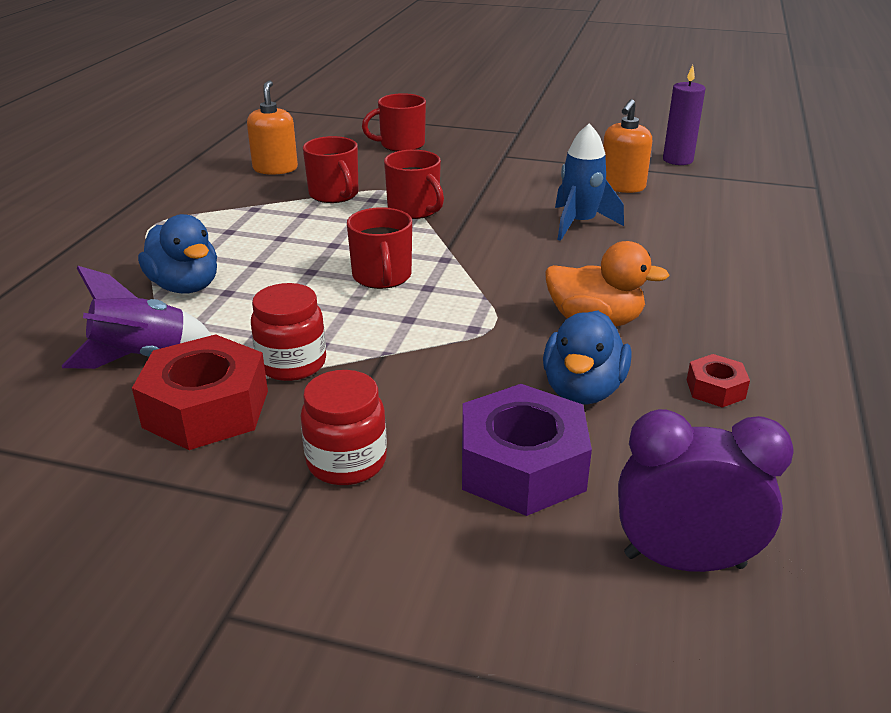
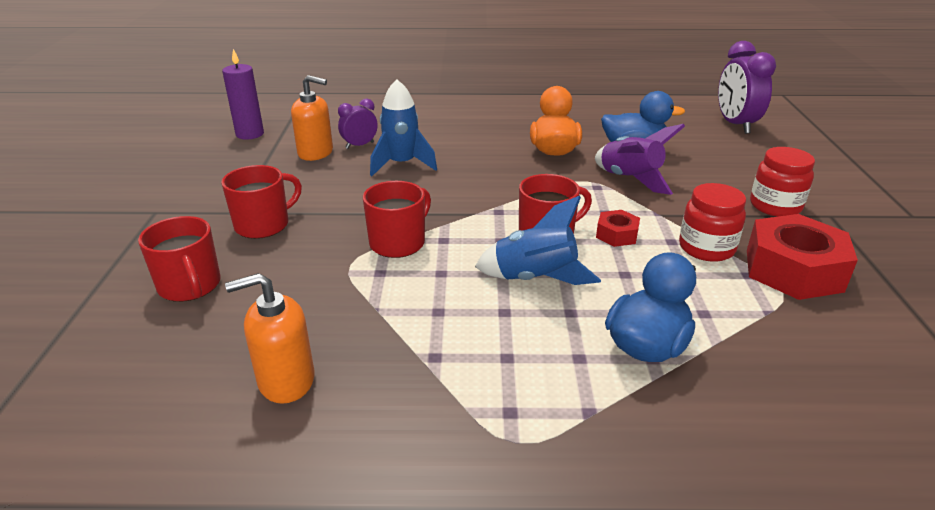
camera: 105 degrees left, 0 degrees up
purple rocket [62,266,211,369] -> purple rocket moved to [595,124,685,195]
red mug [303,136,359,203] -> red mug moved to [221,165,302,239]
purple nut [462,384,592,516] -> none
red nut [687,354,750,408] -> red nut moved to [596,210,640,247]
none -> purple clock [338,99,378,149]
none -> blue rocket [475,196,601,285]

